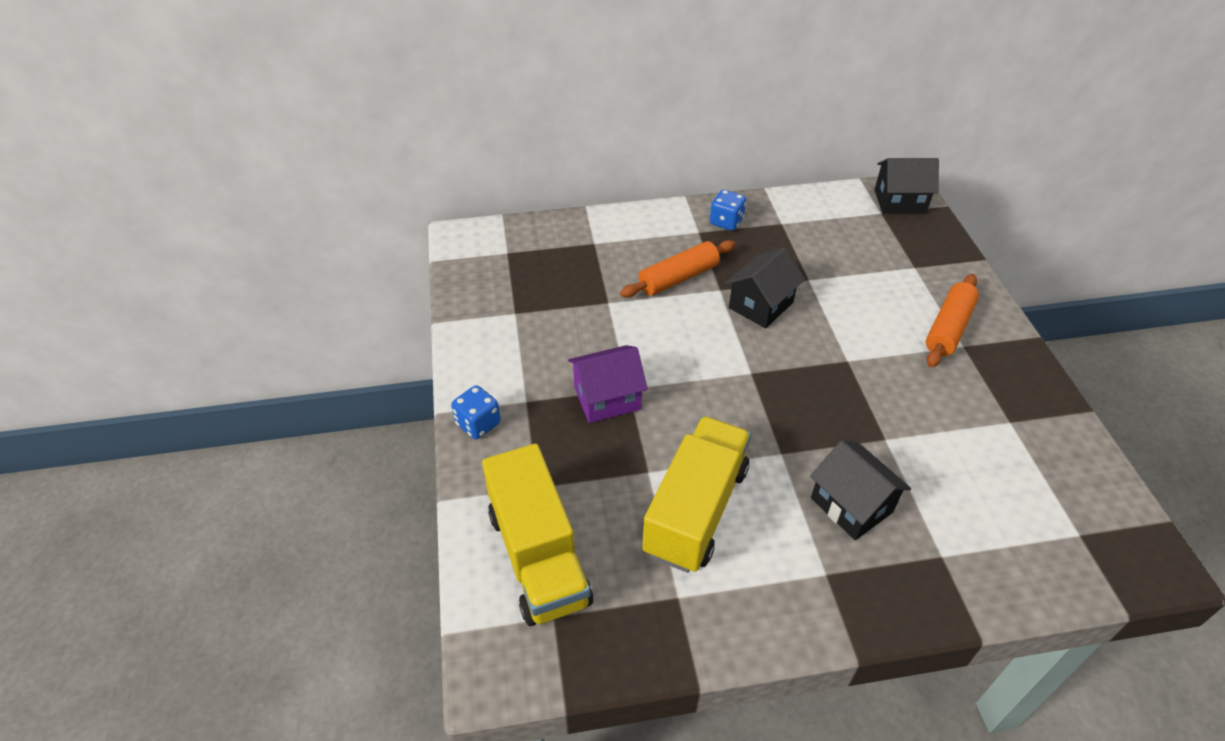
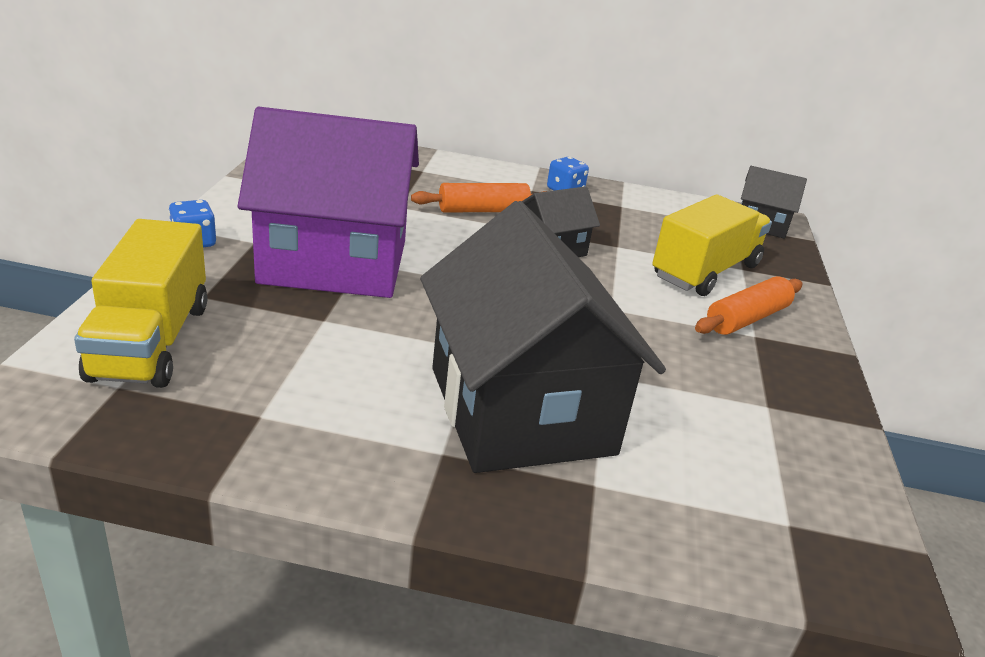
camera: 15 degrees right, 15 degrees down
purple house [568,345,648,423] -> purple house [238,107,419,298], size x2.16
yellow truck [642,416,751,573] -> yellow truck moved to [652,195,772,296]
black house [810,440,911,540] -> black house [420,201,666,473], size x2.16

